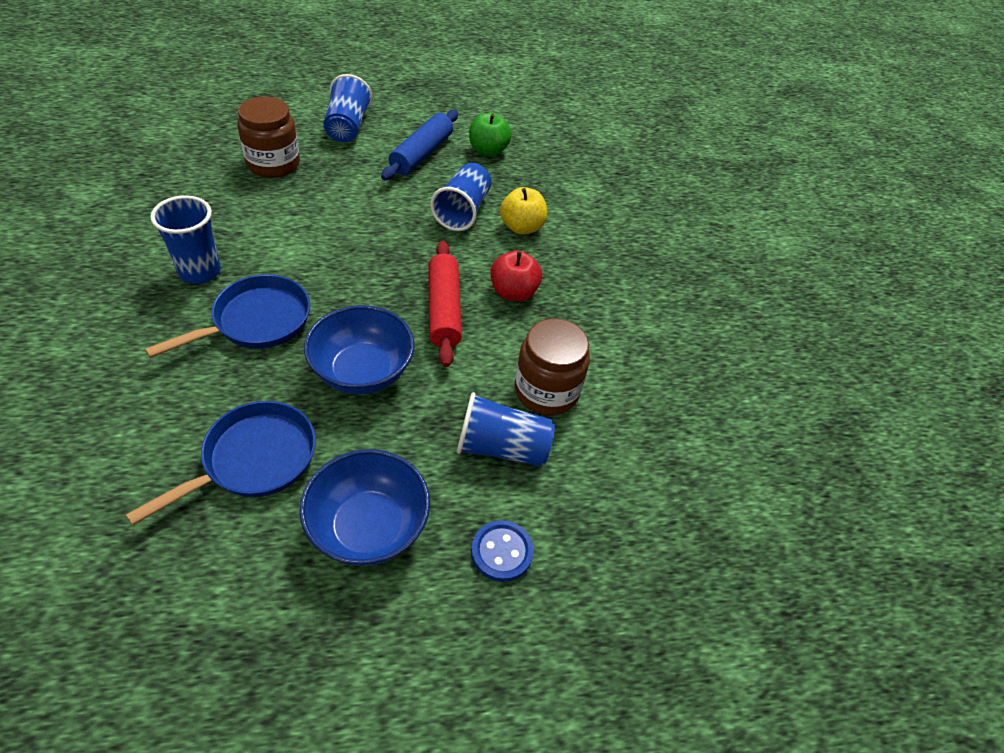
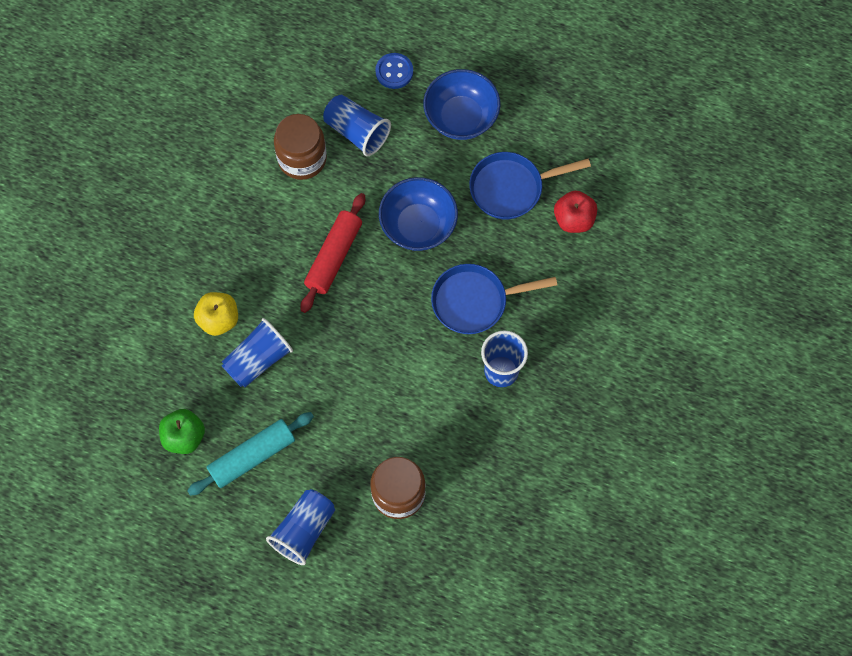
camera: 145 degrees left, 20 degrees up
blue rolling pin [381,110,458,180] -> turquoise rolling pin [187,412,314,496]
red apple [490,251,542,301] -> red apple moved to [554,191,597,233]

